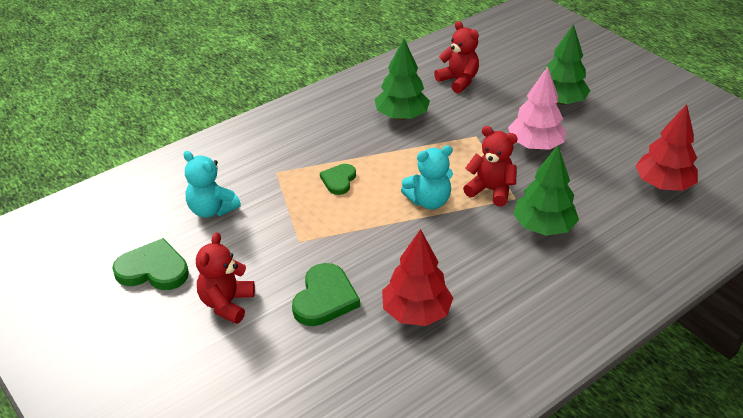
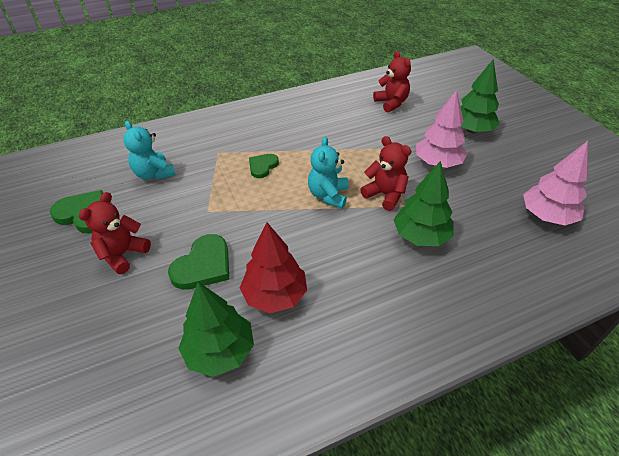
camera: 15 degrees right, 5 degrees up
green tree [375,39,430,120] -> green tree moved to [178,282,254,377]
turquoise teddy bear [401,145,453,209] -> turquoise teddy bear turned 105 degrees clockwise [308,137,348,209]
red tree [636,104,698,191] -> pink tree [523,141,588,225]

